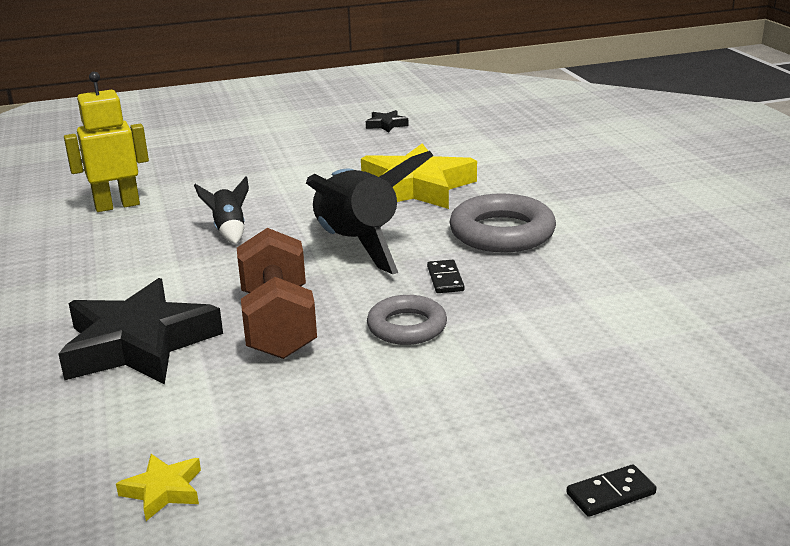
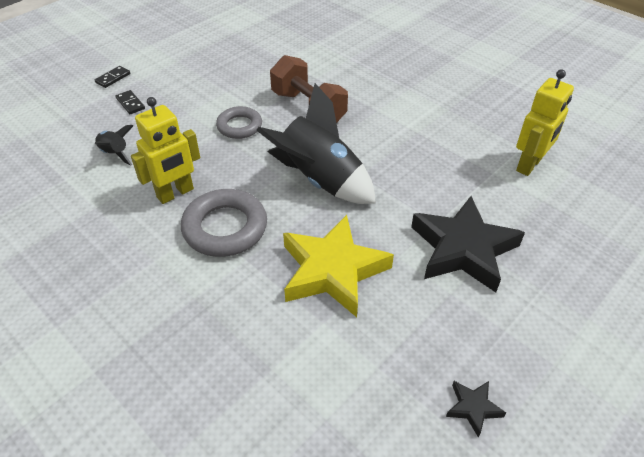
camera: 150 degrees right, 20 degrees up
black star [58,278,223,385] -> black star moved to [411,196,525,292]
yellow star [116,454,201,521] -> none
black rocket [194,176,249,244] -> black rocket moved to [95,125,133,165]
black domino [427,260,464,293] -> black domino moved to [116,90,145,114]
none -> yellow robot [131,97,200,204]

